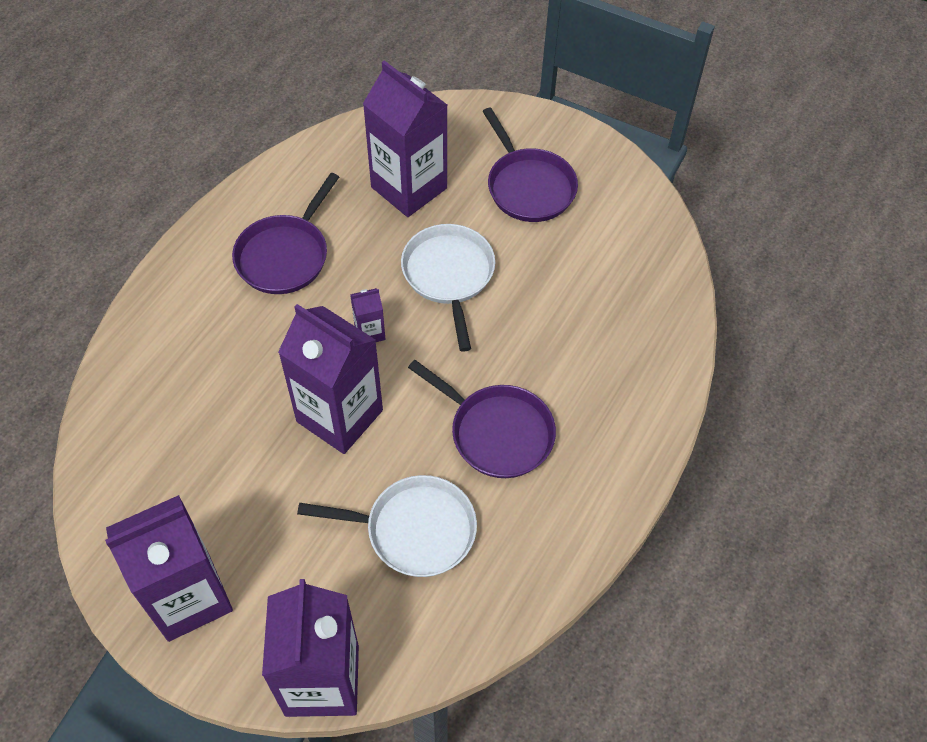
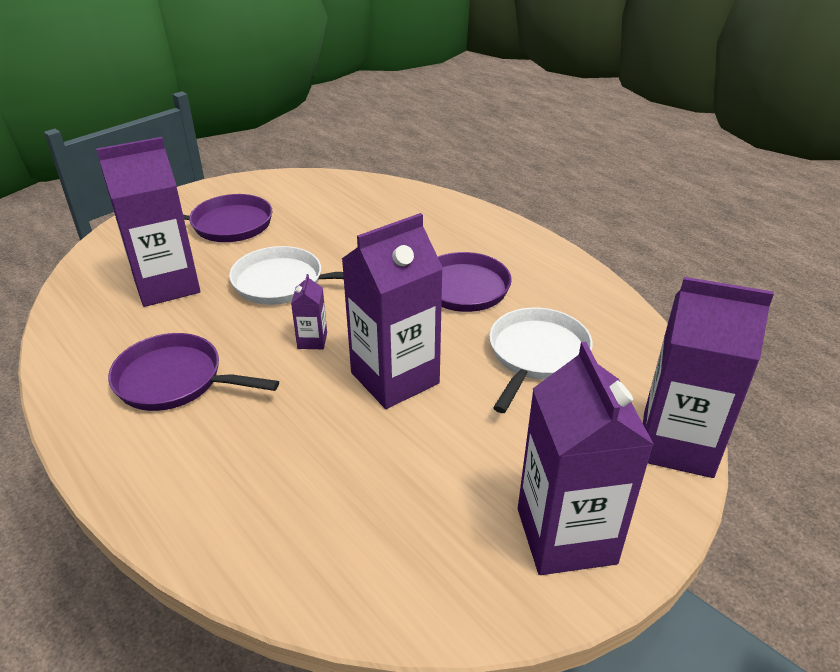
camera: 70 degrees left, 20 degrees down
purple pan [232,173,339,294] -> purple pan turned 150 degrees clockwise [108,333,279,411]

